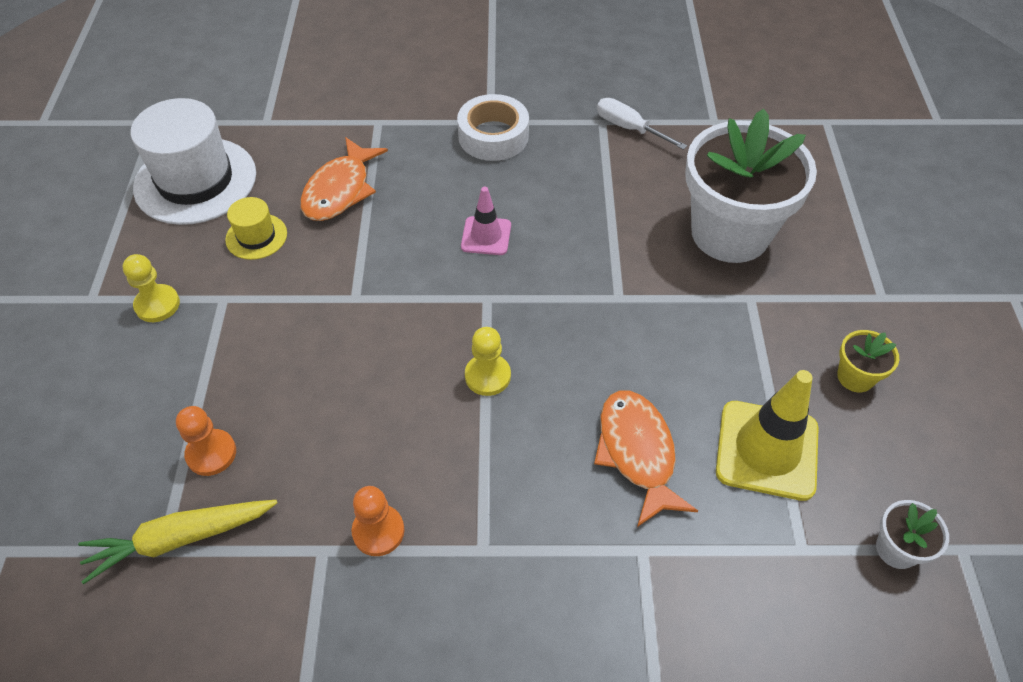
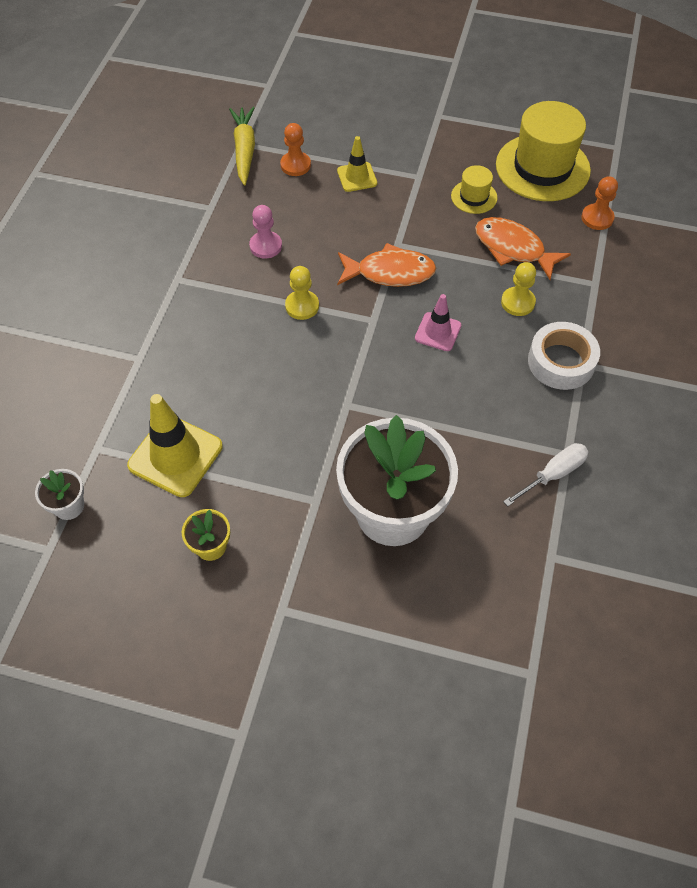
camera: 105 degrees right, 5 degrees up
yellow pawn [122,254,180,322] -> yellow pawn moved to [501,262,536,316]
white hat [131,98,256,225] -> yellow hat [496,101,591,201]
orange pawn [352,486,405,556] -> orange pawn moved to [581,176,618,230]
orange fish [594,391,698,527] -> orange fish moved to [337,243,436,287]
none -> pink pawn [249,205,282,259]
none -> yellow traffic cone [337,136,377,192]

